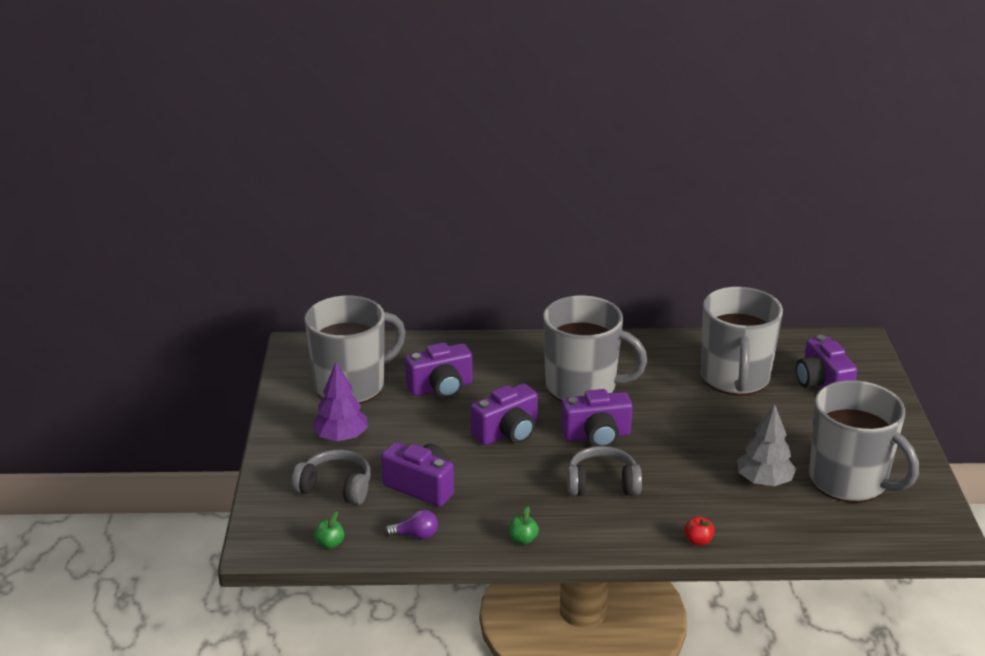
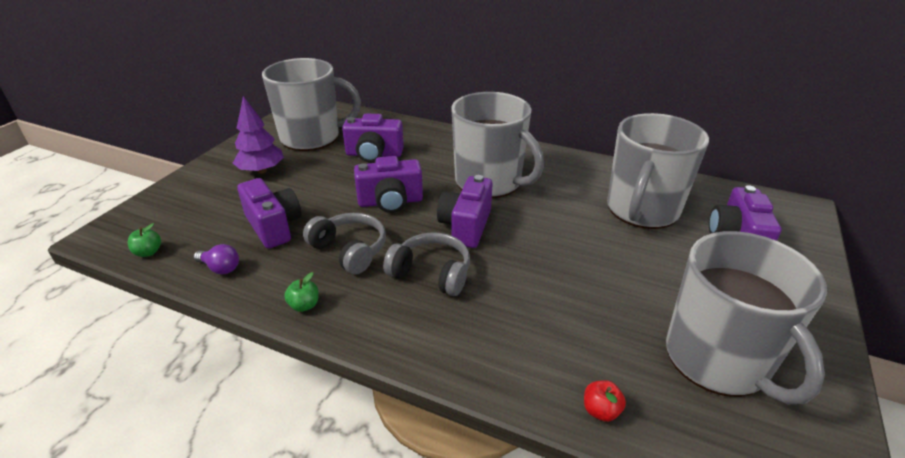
camera: 25 degrees right, 5 degrees up
grey headphones [291,449,371,505] -> grey headphones moved to [303,213,386,275]
purple camera [561,389,633,446] -> purple camera turned 90 degrees clockwise [437,175,493,248]
red apple [684,516,715,546] -> red apple moved to [584,380,626,422]
grey tree [737,404,796,486] -> none

